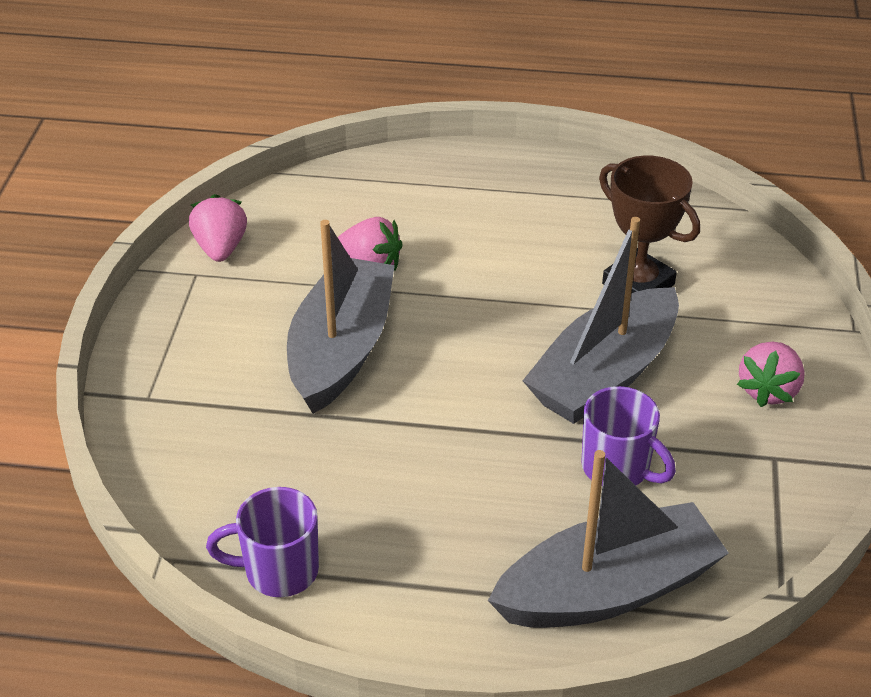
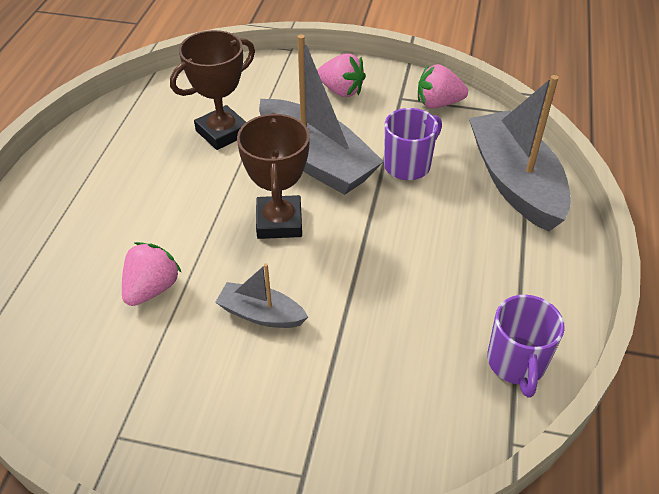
camera: 85 degrees left, 5 degrees up
pink strawberry [189,194,247,262] -> pink strawberry moved to [418,64,468,108]
grey boat [287,220,395,414] -> grey boat [215,263,308,328], size x0.50
none -> brown trophy [237,113,310,239]

